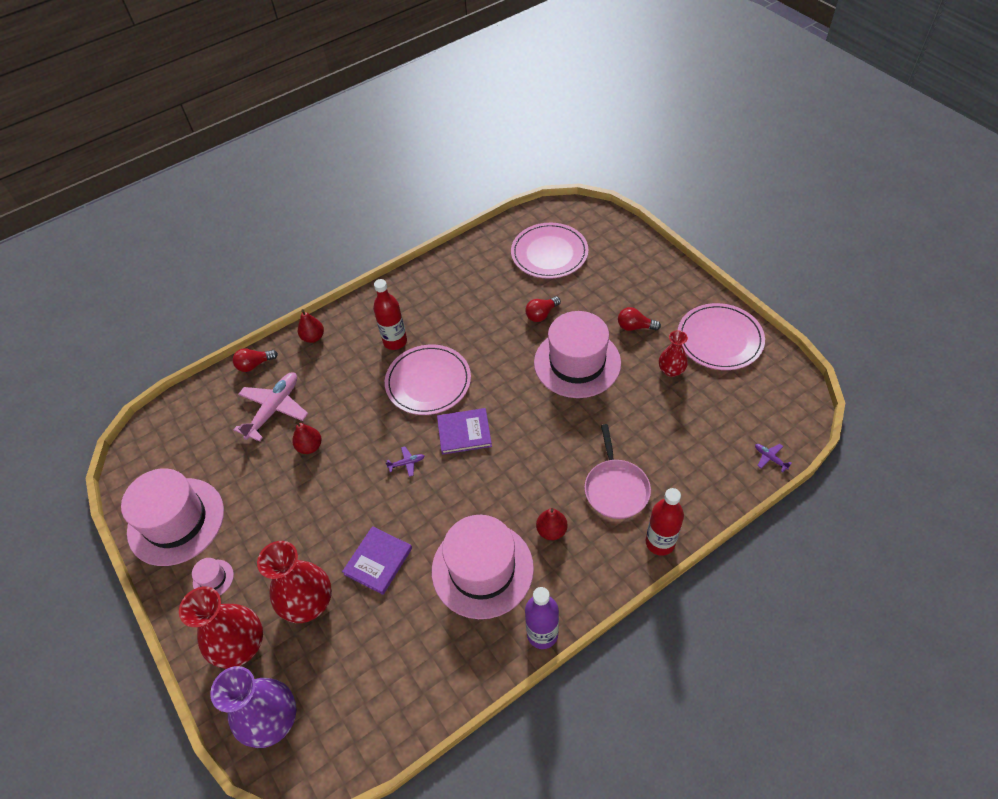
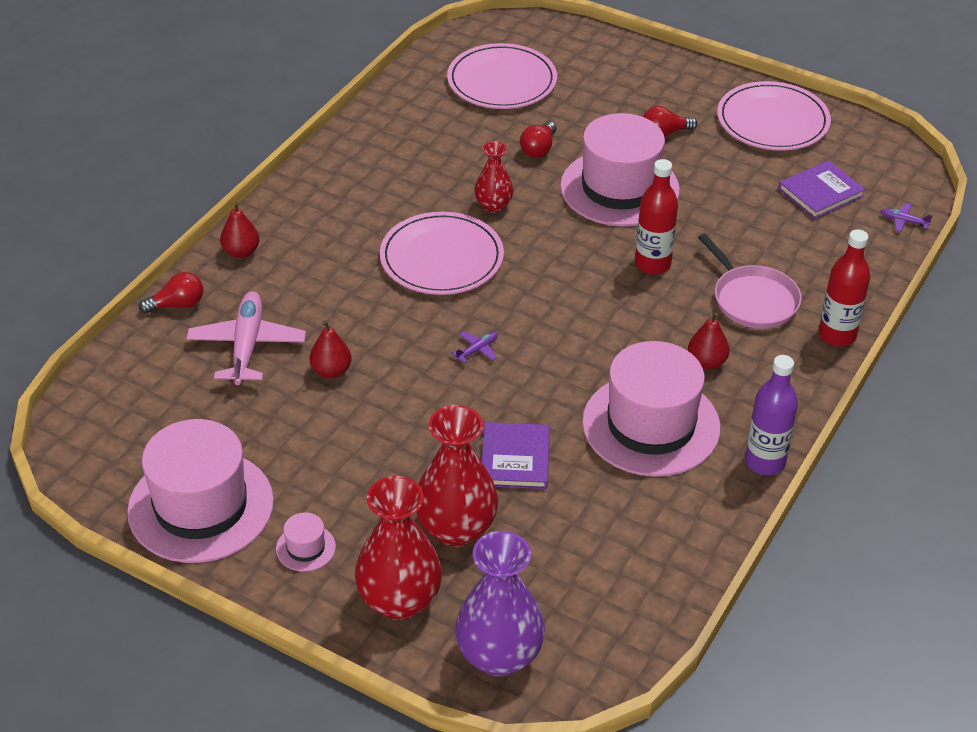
camera: 30 degrees left, 10 degrees down
red light bulb [233,348,278,372] -> red light bulb turned 150 degrees counterclockwise [139,272,203,314]
red bottle [373,279,407,350] -> red bottle moved to [635,159,678,274]
purple book [437,408,492,455] -> purple book moved to [778,160,865,219]
red vase [659,330,688,377] -> red vase moved to [475,141,513,213]

